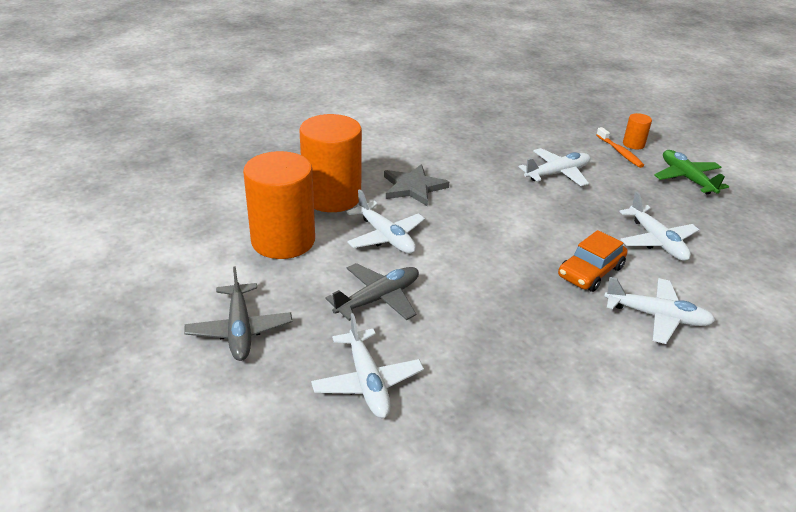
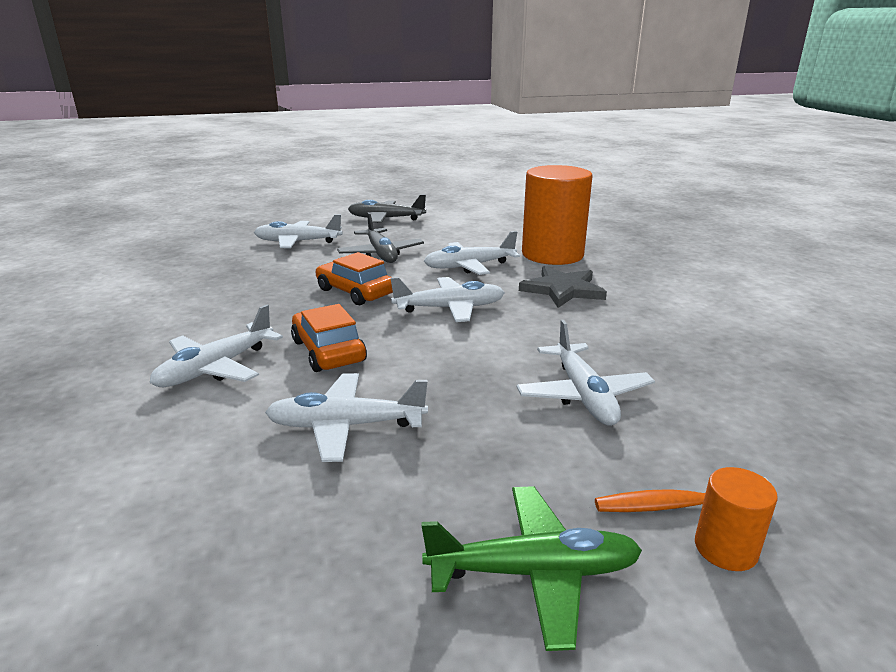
camera: 110 degrees right, 10 degrees down
orange cylinder [243,151,315,259] -> none
none -> orange car [316,252,393,305]
none -> white plane [391,277,505,322]

